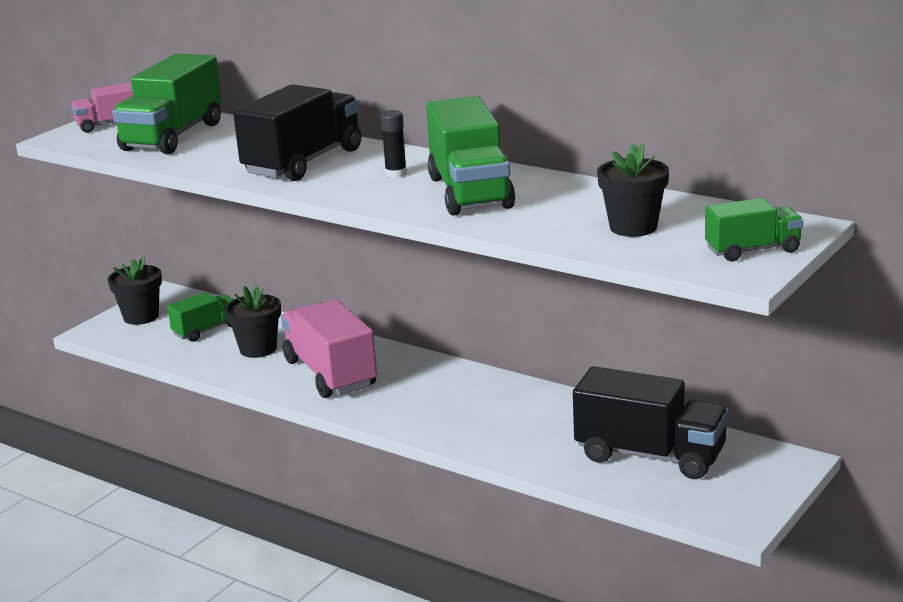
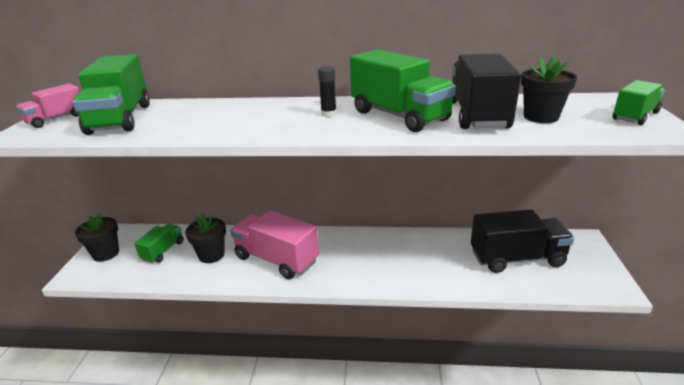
camera: 30 degrees left, 5 degrees up
black truck [233,84,361,181] -> black truck moved to [452,53,521,129]

